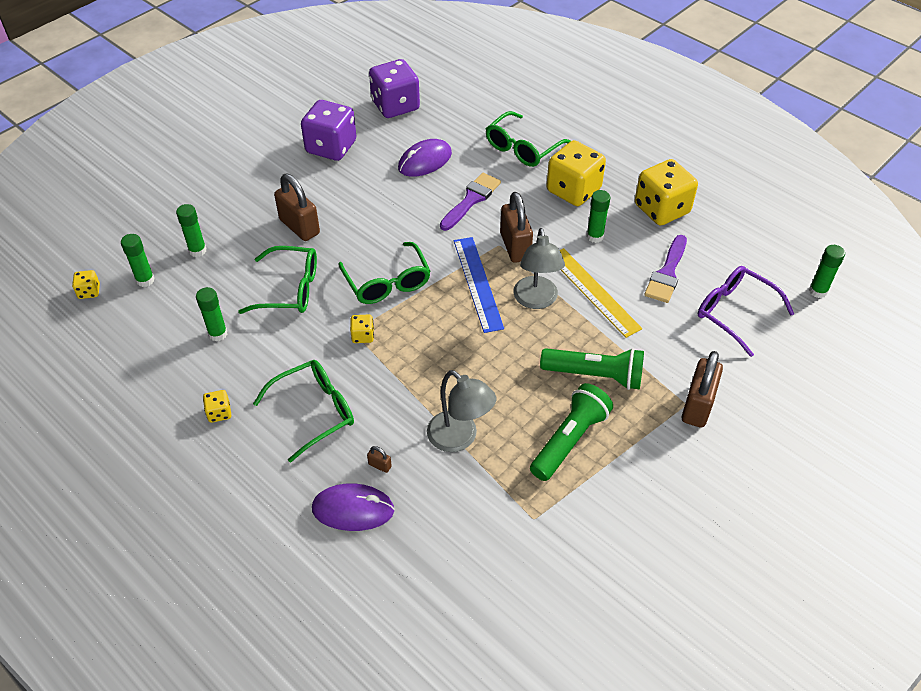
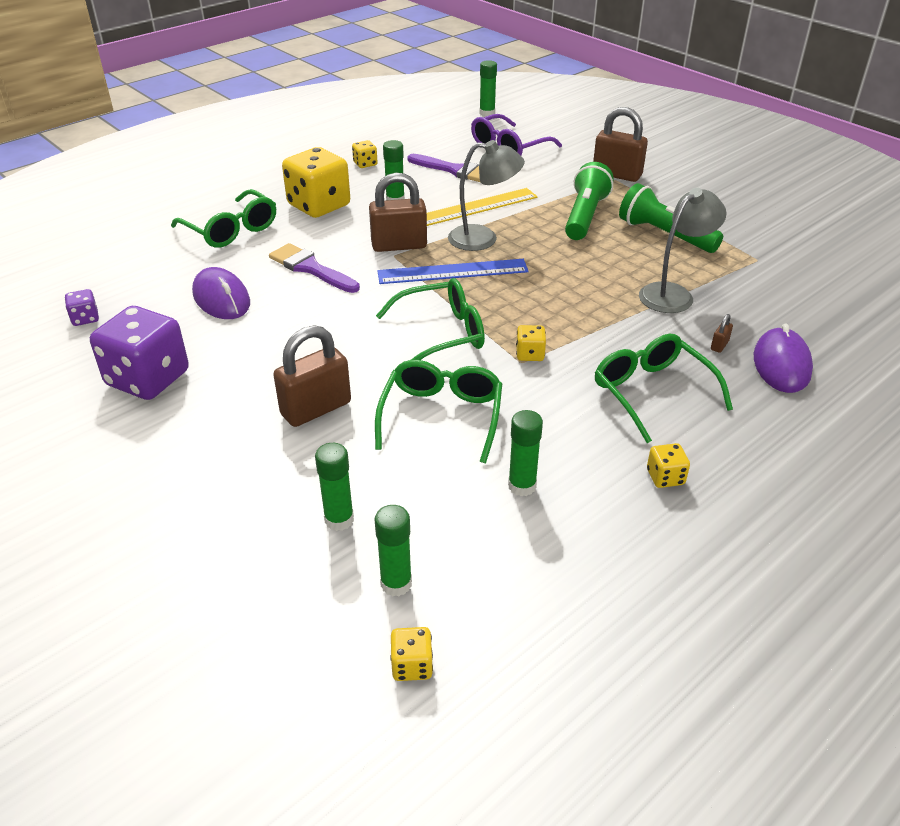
camera: 85 degrees left, 10 degrees down
purple dice [369,59,420,118] -> purple dice [65,289,99,326], size x0.44
yellow dice [635,159,698,226] -> yellow dice [352,140,378,168], size x0.44

